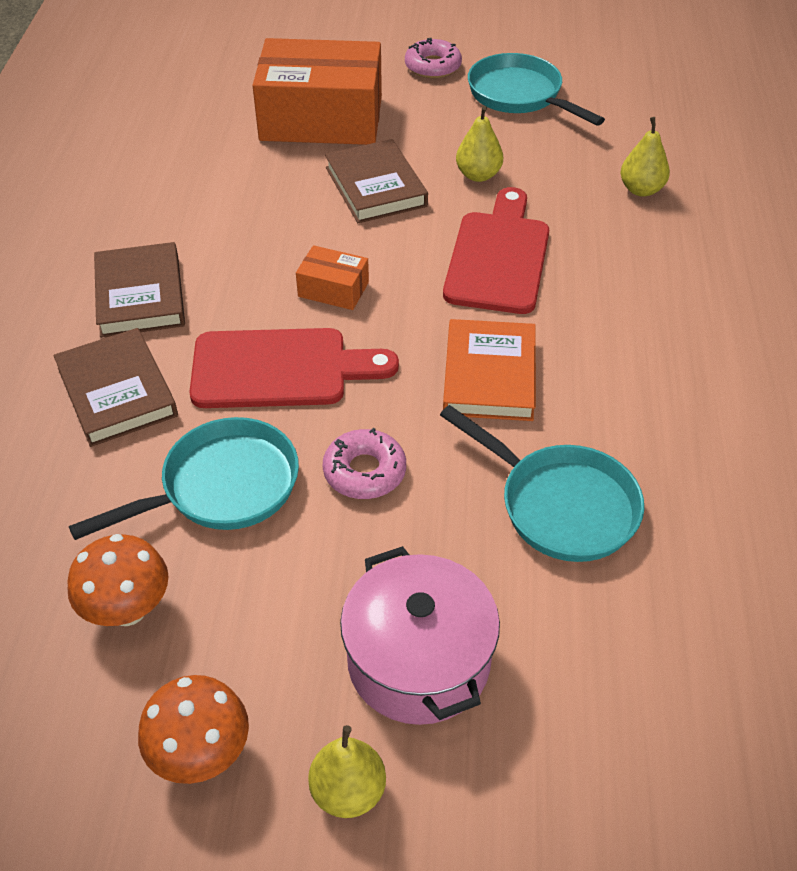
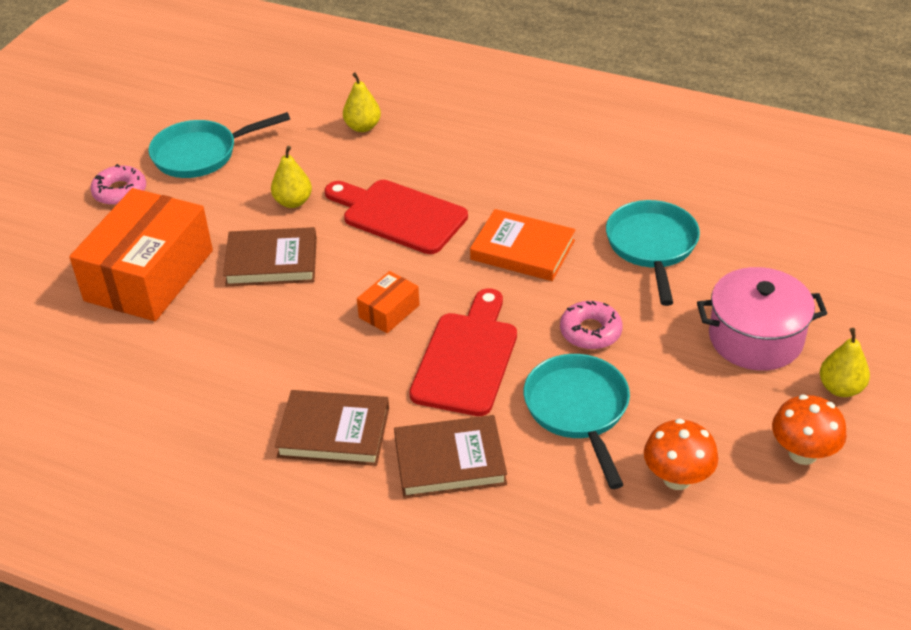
camera: 70 degrees left, 5 degrees down
turquoise pan [440,405,644,562] -> turquoise pan turned 60 degrees counterclockwise [606,200,700,306]

